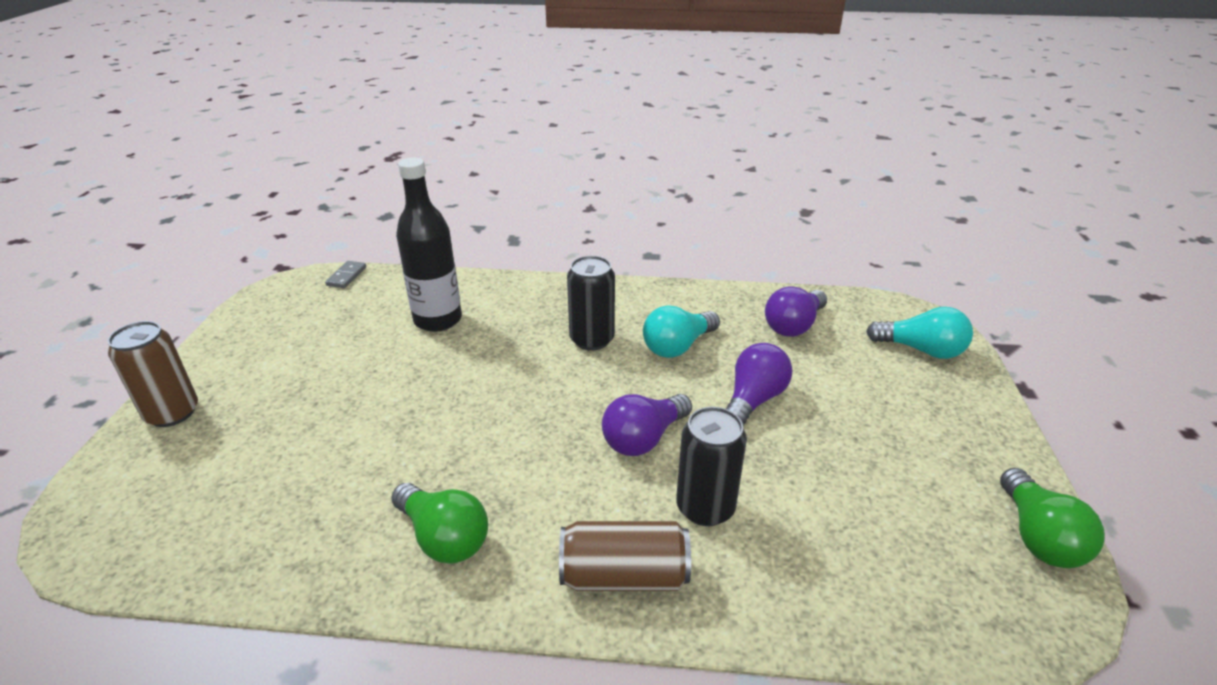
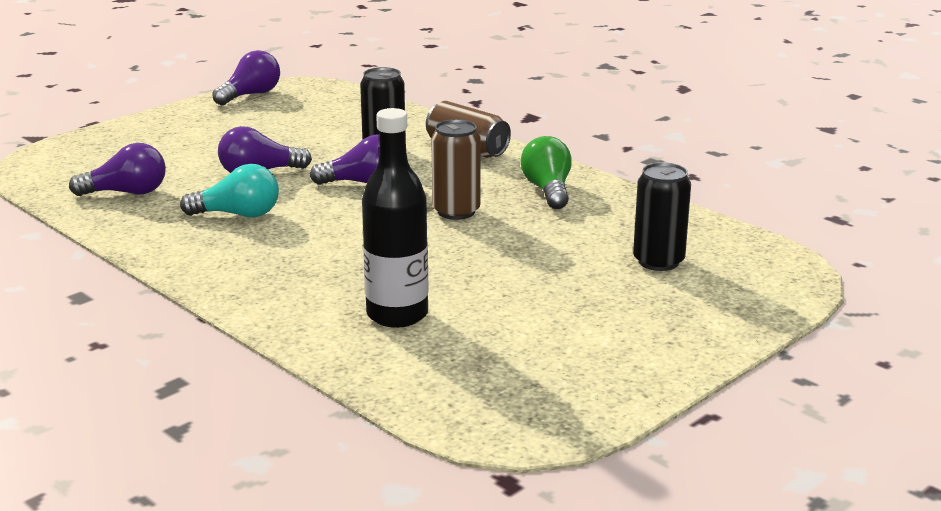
camera: 140 degrees left, 10 degrees down
brown can [108,321,198,427] -> brown can moved to [431,119,481,220]
grey domino [325,261,366,288] -> none
black can [567,256,615,351] -> black can moved to [633,162,691,271]
turquoise light bulb [866,307,973,359] -> none
green light bulb [1000,468,1105,568] -> purple light bulb [212,50,280,105]

